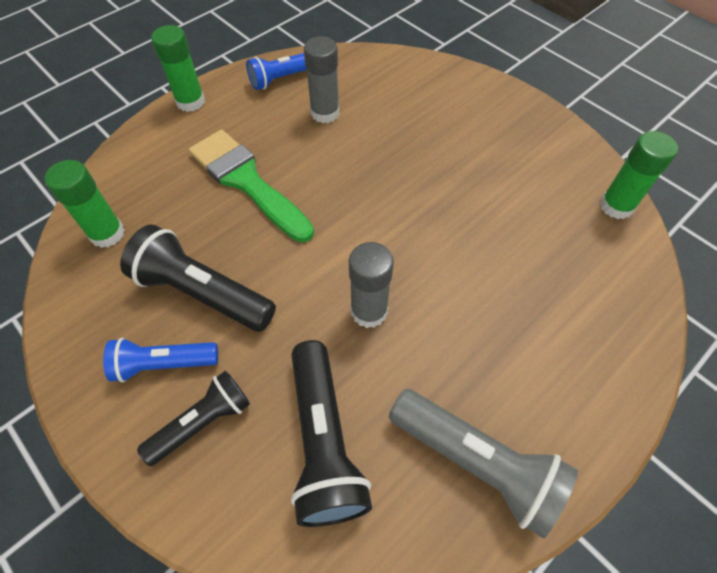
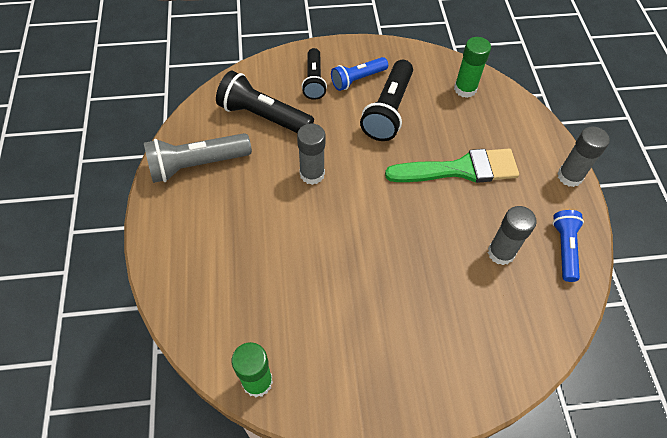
camera: 125 degrees right, 0 degrees up
blue flashlight [103,338,218,382] -> blue flashlight turned 150 degrees counterclockwise [331,57,388,91]
black flashlight [120,224,276,332] -> black flashlight turned 135 degrees clockwise [360,60,413,141]
green glue stick [151,25,205,112] -> grey glue stick [557,127,610,187]

